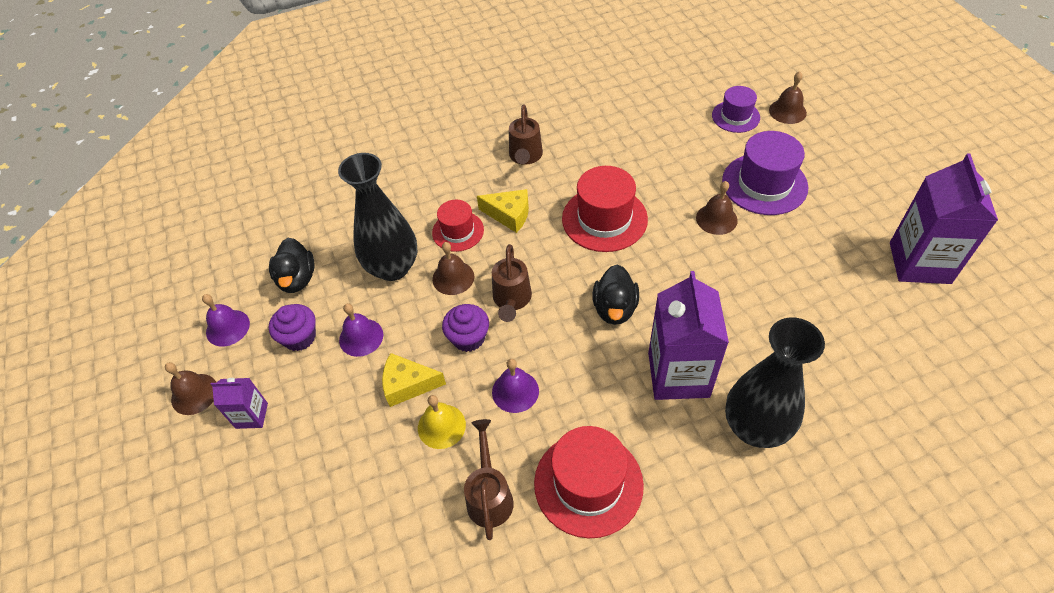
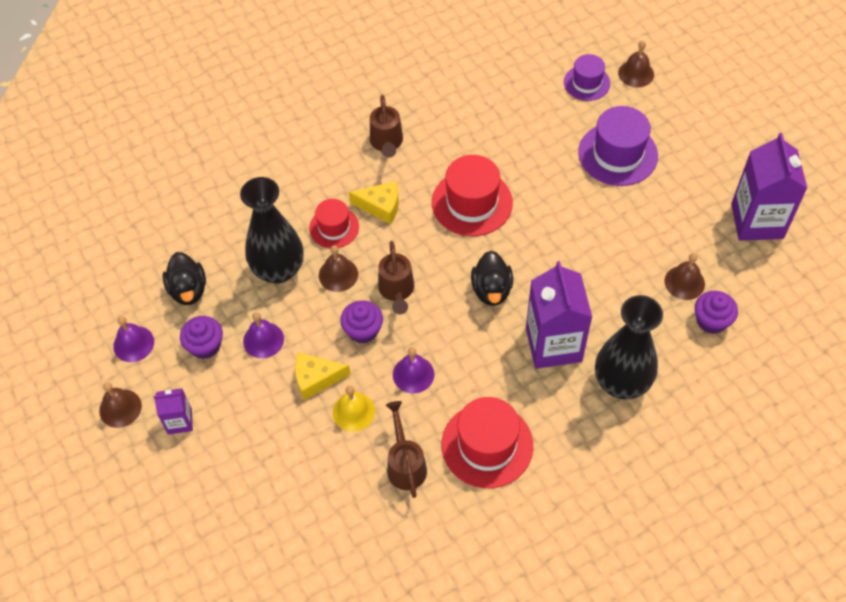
camera: 10 degrees left, 5 degrees up
brown bell [696,181,738,235] -> brown bell moved to [665,253,705,300]
none -> purple cupcake [695,291,738,334]

